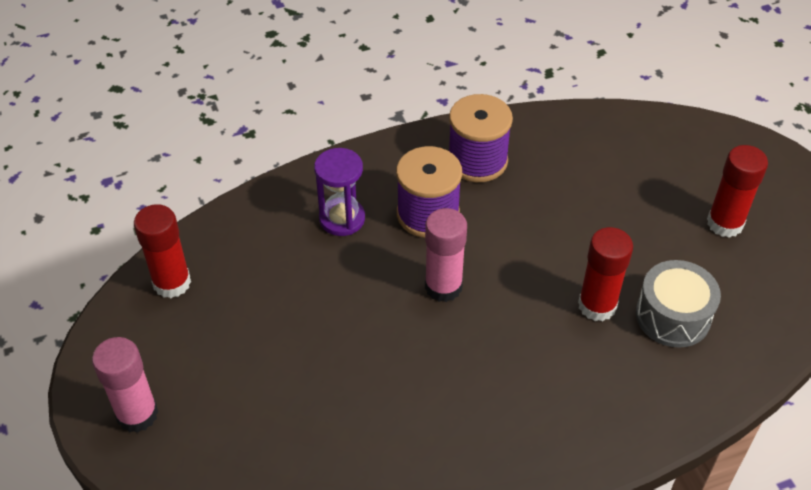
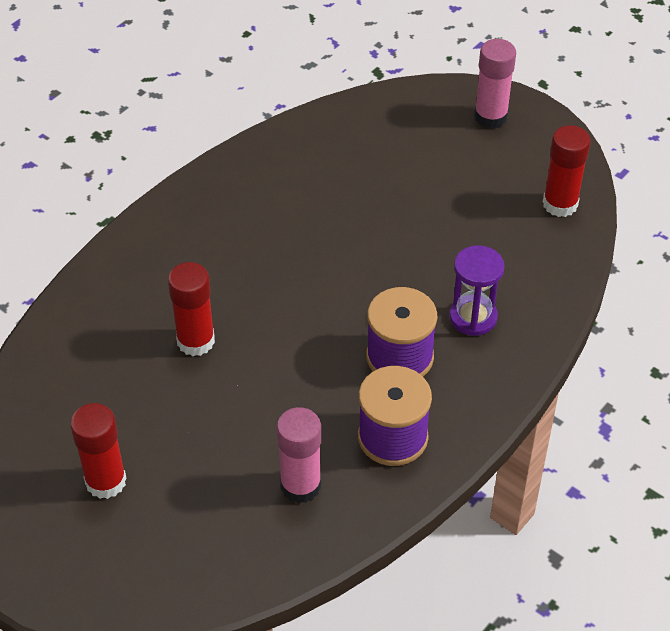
camera: 150 degrees right, 0 degrees up
pink glue stick [425,208,467,302] -> pink glue stick moved to [277,407,321,503]
grey drum [636,260,721,348] -> none

